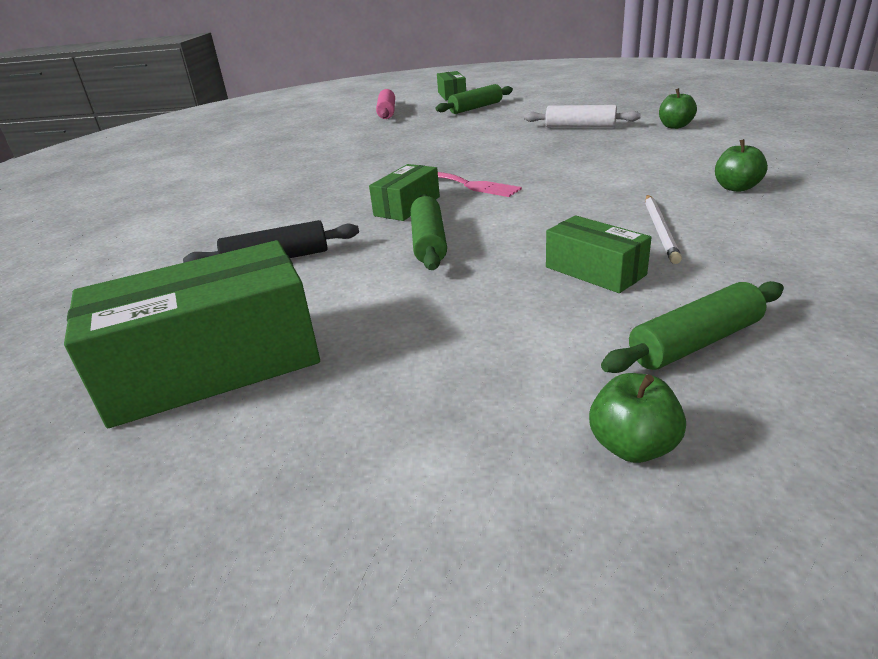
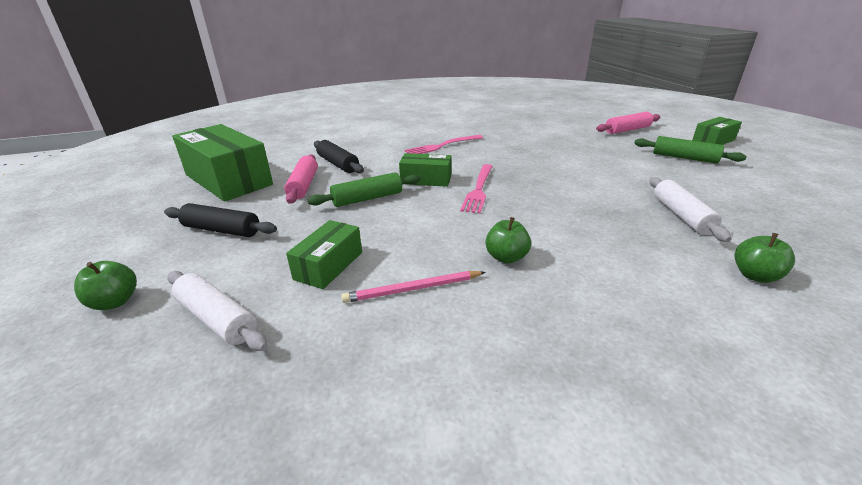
camera: 65 degrees right, 0 degrees up
green rolling pin [601,281,784,373] -> white rolling pin [168,271,268,351]
white pencil [645,195,682,264] -> pink pencil [341,271,485,303]
green apple [715,139,768,192] -> green apple moved to [485,217,531,264]
none -> black rolling pin [164,203,277,237]
none -> pink rolling pin [284,154,318,204]
none -> pink fork [404,135,483,154]

